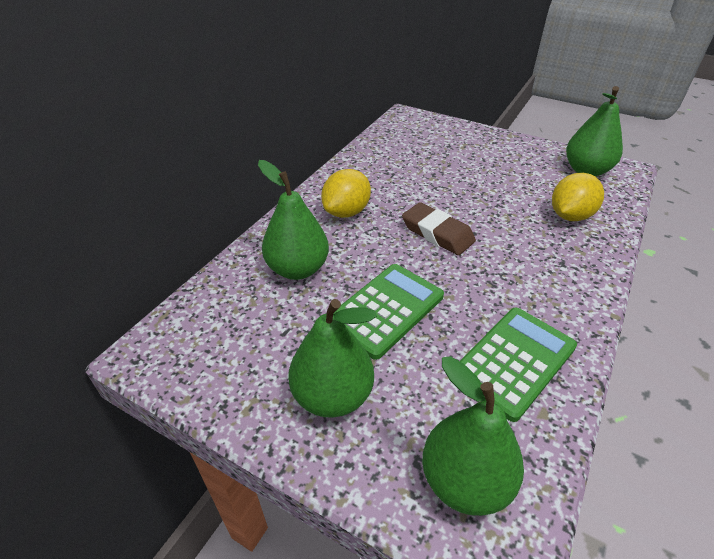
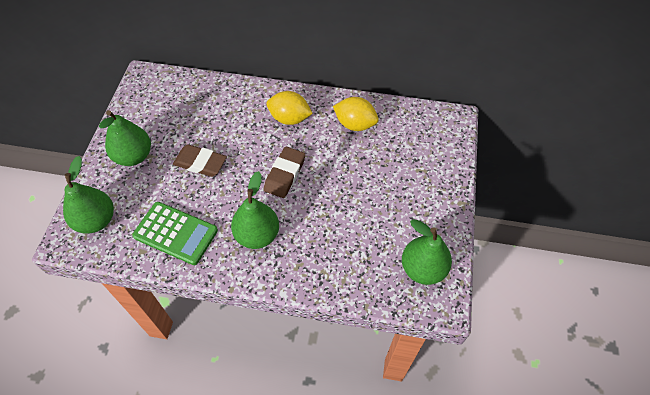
camera: 70 degrees right, 15 degrees up
green pear [258,160,329,280] -> green pear moved to [231,171,279,249]
green calculator [333,264,444,360] -> brown eraser [173,144,227,177]
yellow lemon [552,173,604,221] -> yellow lemon moved to [333,97,379,131]

